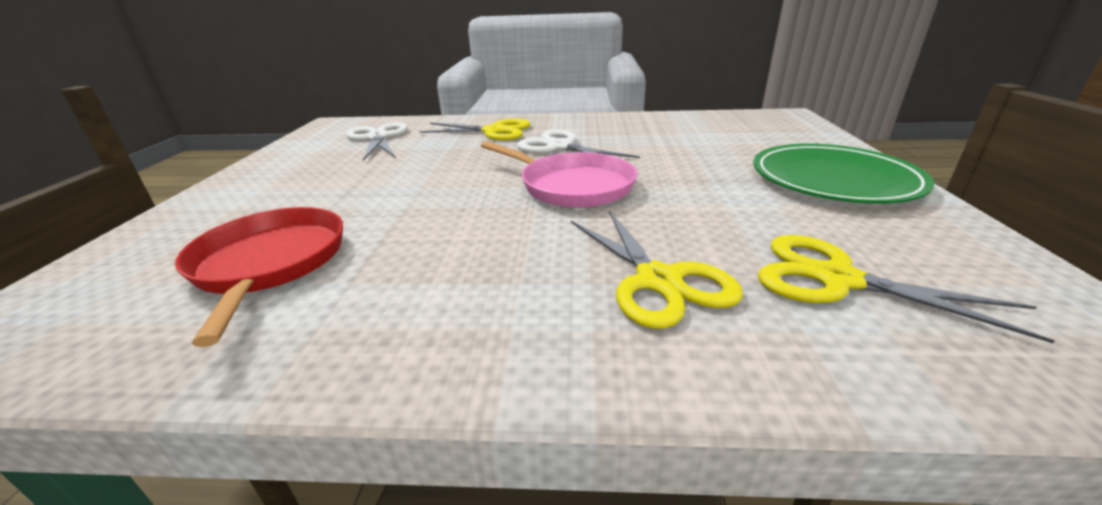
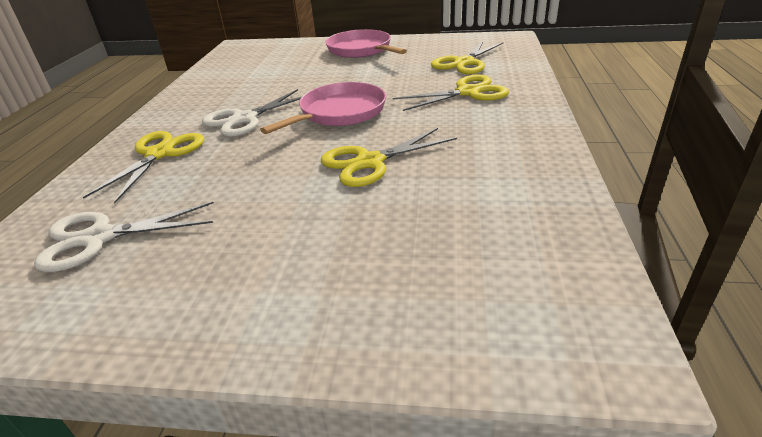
camera: 85 degrees left, 5 degrees up
red pan [175,207,343,347] -> none
green plate [753,144,934,204] -> pink pan [325,29,407,58]
none -> yellow scissors [321,128,457,187]

